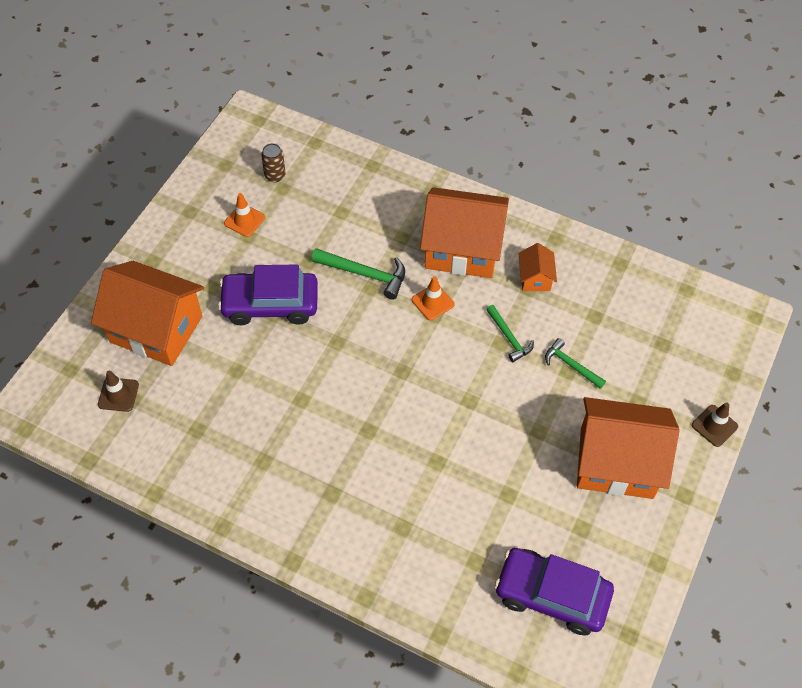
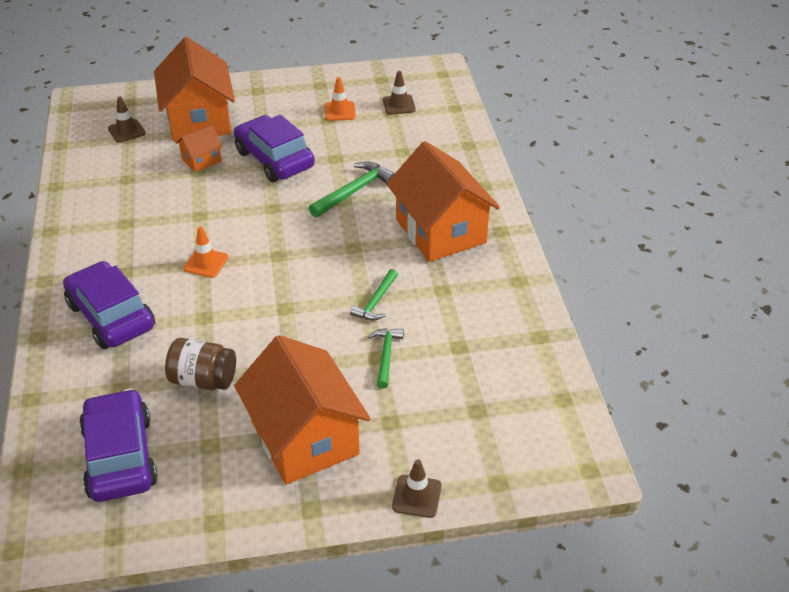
camera: 55 degrees right, 15 degrees down
brown can [261,143,285,182] -> brown traffic cone [383,71,416,115]
green hammer [311,248,405,300] -> green hammer turned 120 degrees counterclockwise [309,162,395,218]
orange traffic cone [412,276,455,320] -> orange traffic cone moved to [184,227,228,278]
orange house [518,243,557,291] -> orange house moved to [176,125,223,172]
none -> purple car [63,261,155,349]
none -> brown jar [165,338,236,390]

